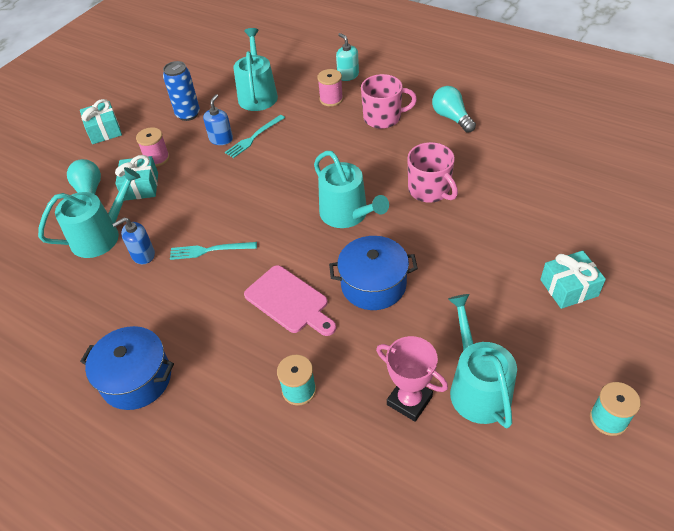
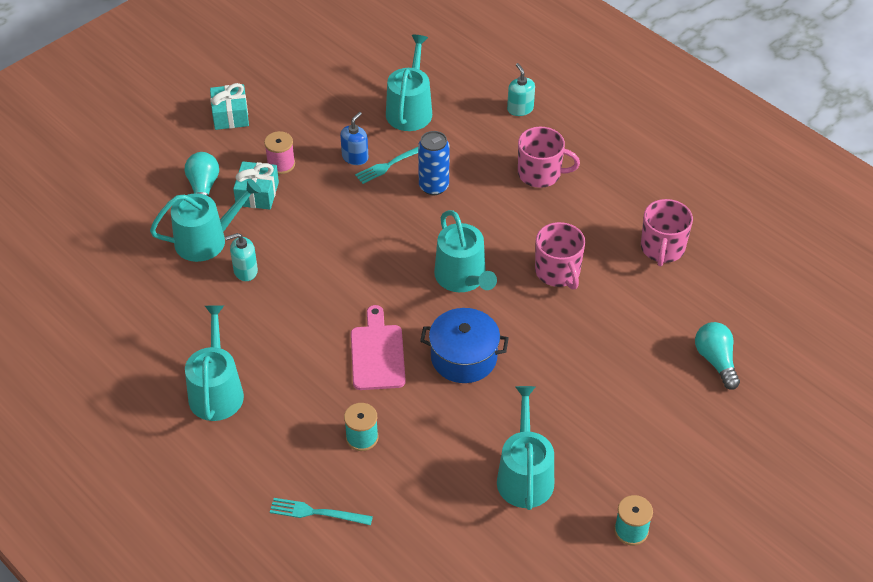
camera: 10 degrees right, 0 degrees up
blue pot [80,326,174,410] -> turquoise watering can [185,305,244,421]
blue soap dispenser [112,217,155,264] -> turquoise soap dispenser [225,233,258,281]
blue can [163,61,200,121] -> blue can moved to [418,131,450,195]
turquoise fork [170,242,257,260] -> turquoise fork moved to [270,498,373,525]
pink cutting board [244,265,336,336] -> pink cutting board turned 150 degrees counterclockwise [351,305,406,390]
pink spool [317,69,343,107] -> none
pink trophy [376,336,448,422] -> none
turquoise light bulb [432,86,476,133] -> turquoise light bulb moved to [695,322,740,390]
turquoise gift [540,251,606,309] -> none
none -> pink mug [641,199,693,266]

